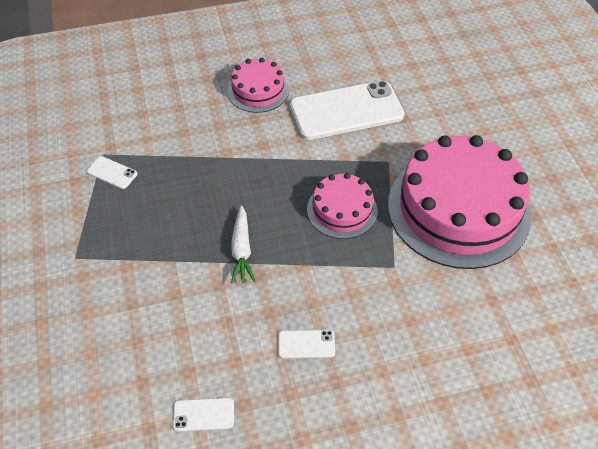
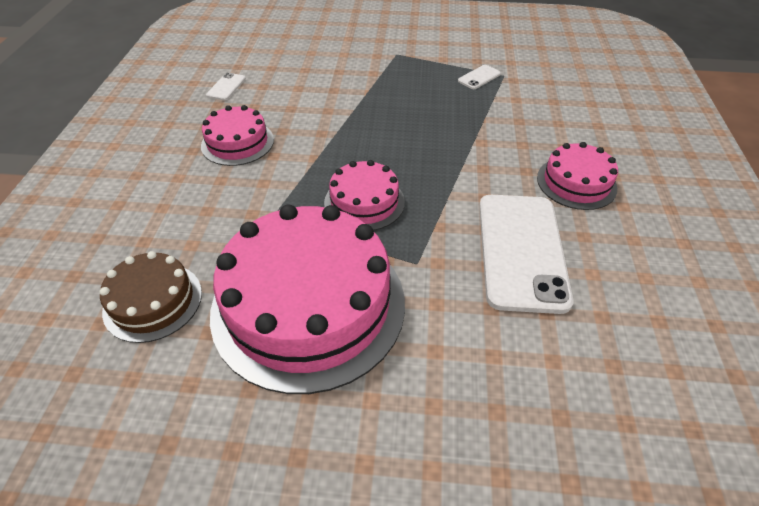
camera: 110 degrees right, 5 degrees down
white carrot [231,206,256,284] -> none
white phone [278,330,335,358] -> pink cake [201,105,274,166]
none -> brown cake [100,251,202,343]

